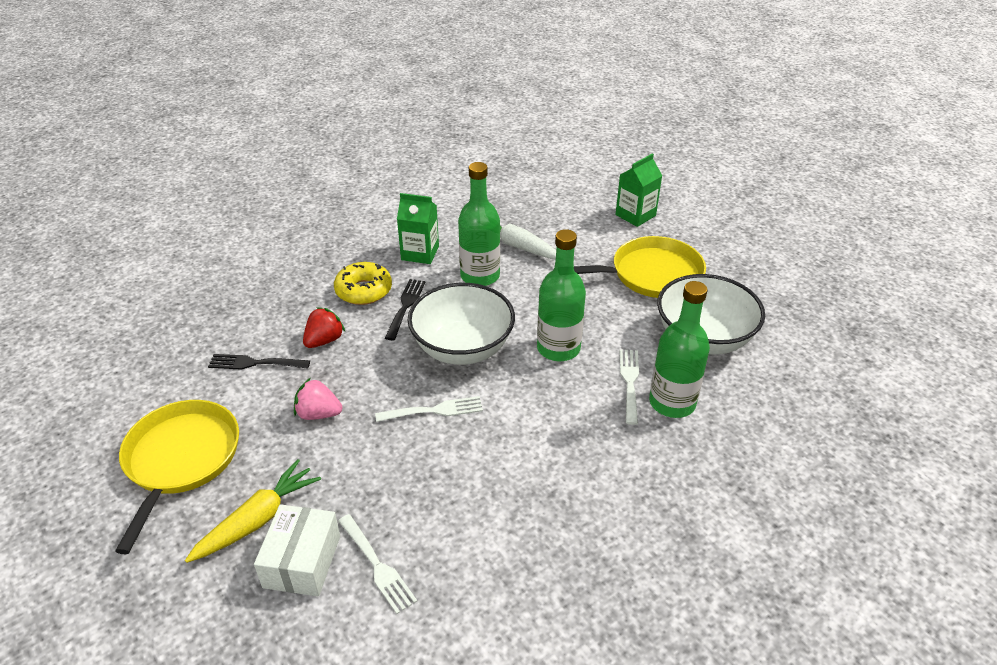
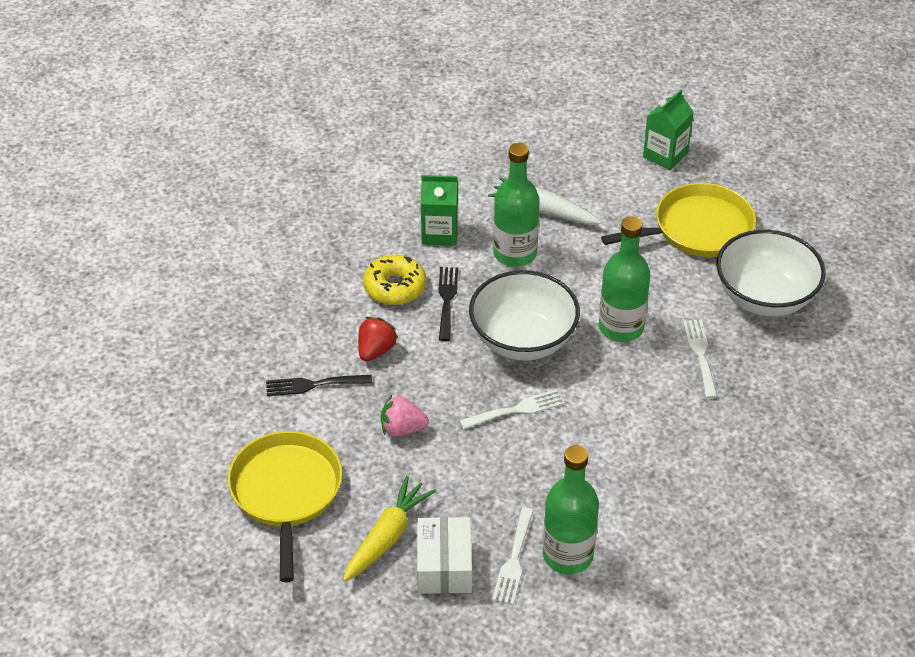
camera: 10 degrees left, 5 degrees up
white fork [338,514,417,614] -> white fork turned 60 degrees clockwise [492,507,534,605]
green bottle [649,281,710,418] -> green bottle moved to [543,445,599,574]

